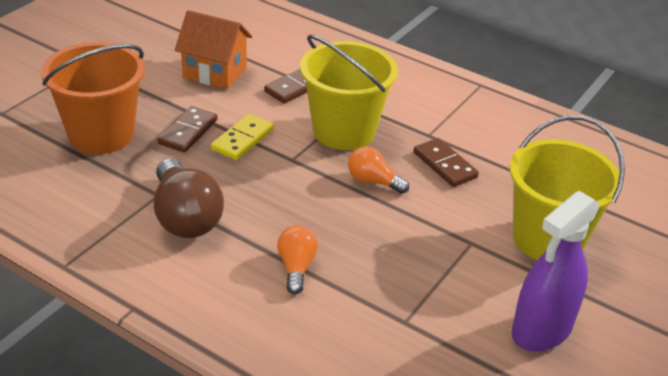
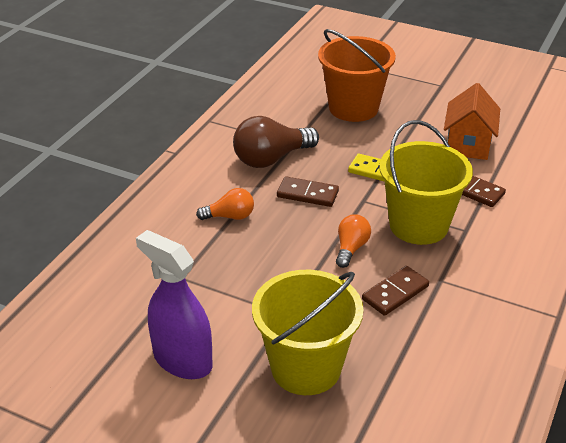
camera: 85 degrees right, 0 degrees up
brown domino [158,106,218,153] -> brown domino moved to [277,176,339,207]

